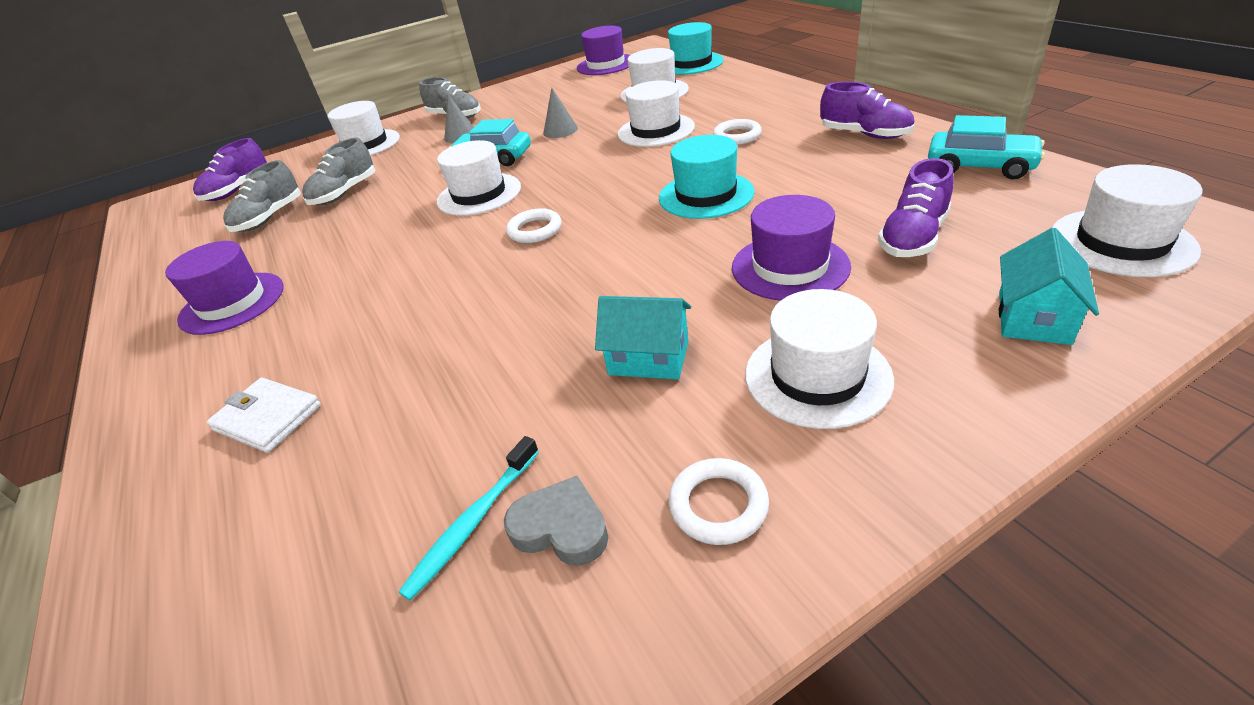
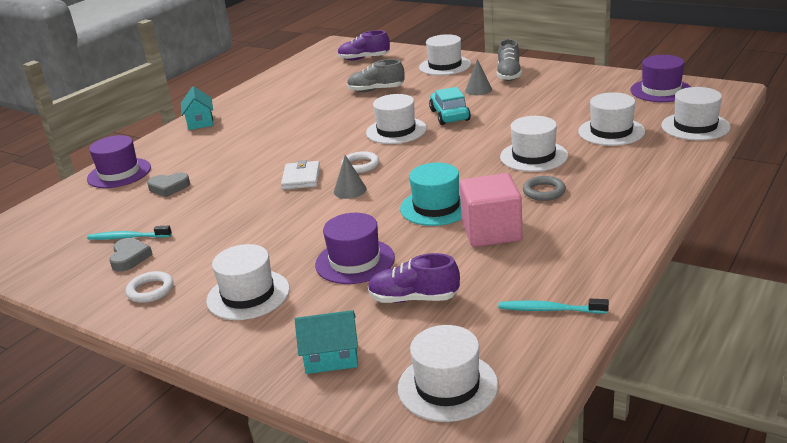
camera: 60 degrees right, 10 degrees down
purple hat [165,241,284,335] -> purple hat moved to [87,135,151,188]
white wallet [207,378,321,453] -> white wallet moved to [281,160,320,190]
grey shoe [223,160,301,232] -> none
grey cone [543,87,578,138] -> grey cone moved to [334,155,367,199]
turquoise house [595,296,691,380] -> turquoise house moved to [181,86,213,130]
turquoise hat [668,22,724,75] -> white hat [661,87,731,141]
white ring [713,119,762,145] -> grey ring [523,176,566,201]
purple shoe [820,81,914,139] -> none
turquoise car [928,115,1045,179] -> turquoise toothbrush [498,299,609,314]
none -> grey heart [147,172,190,197]
none -> pink cube [459,173,523,247]

